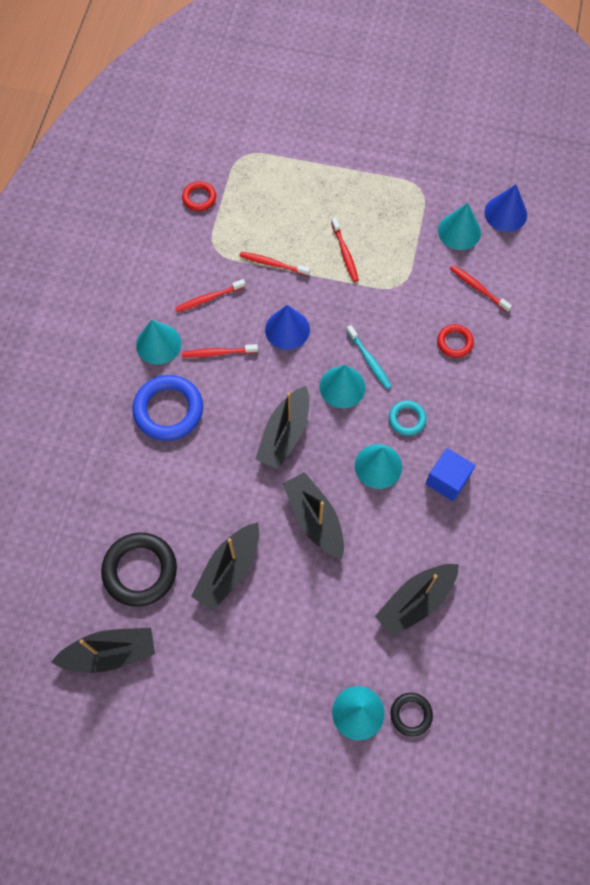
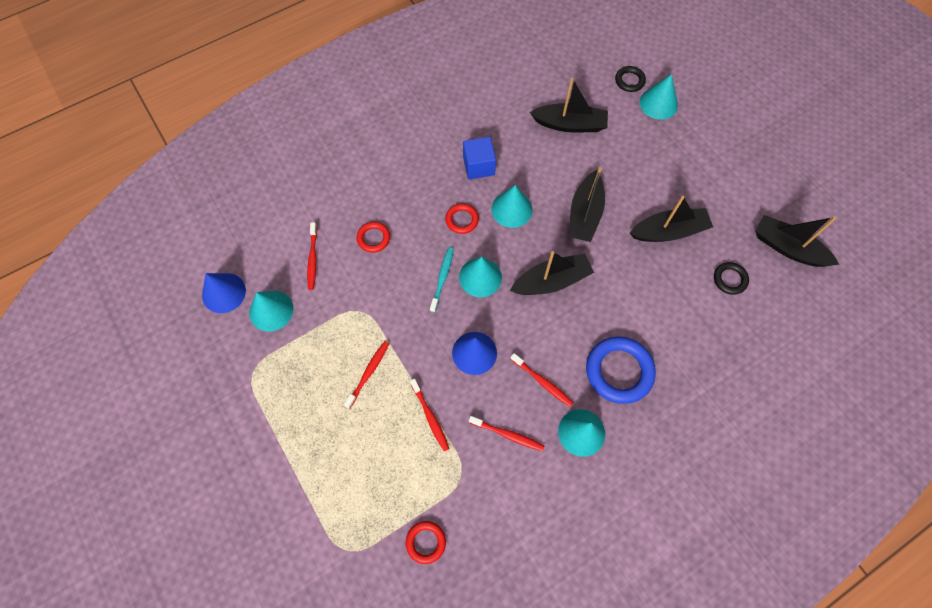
camera: 135 degrees left, 0 degrees up
black ring [101,533,177,607] -> black ring [714,262,749,295], size x0.53
turquoise ring [389,400,426,436] -> red ring [445,203,479,234]

